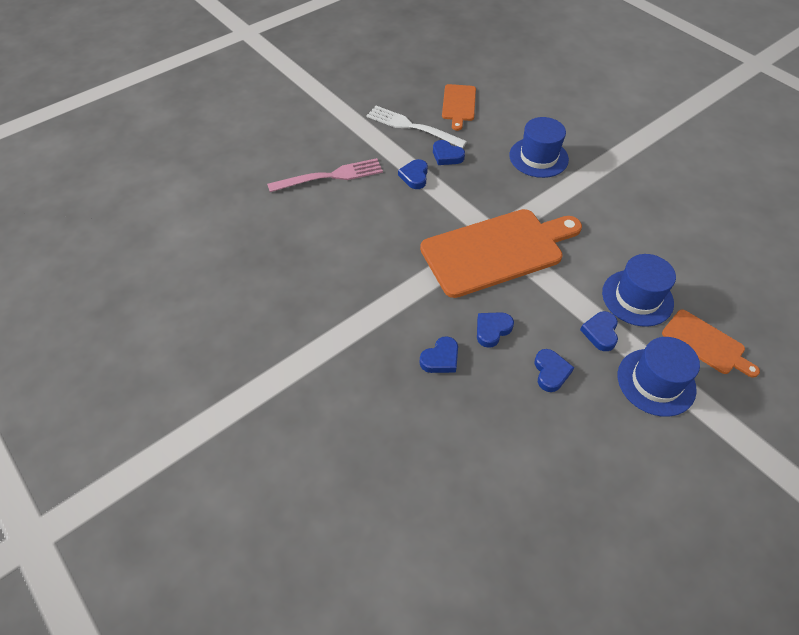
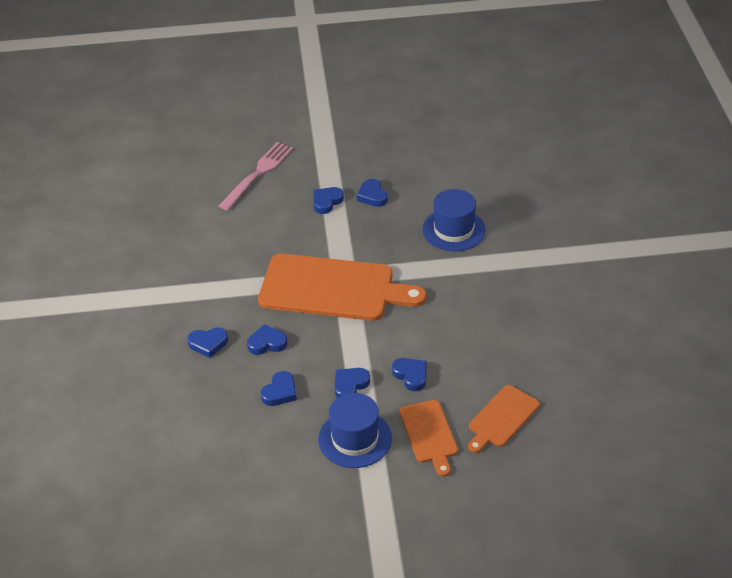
camera: 35 degrees right, 10 degrees down
pink fork [267,158,383,192] -> pink fork turned 75 degrees counterclockwise [218,142,294,211]
white fork [366,106,467,148] -> none
orange cutting board [442,84,476,131] -> orange cutting board moved to [468,385,540,453]
blue hat [602,254,676,327] -> blue heart [392,358,427,391]

